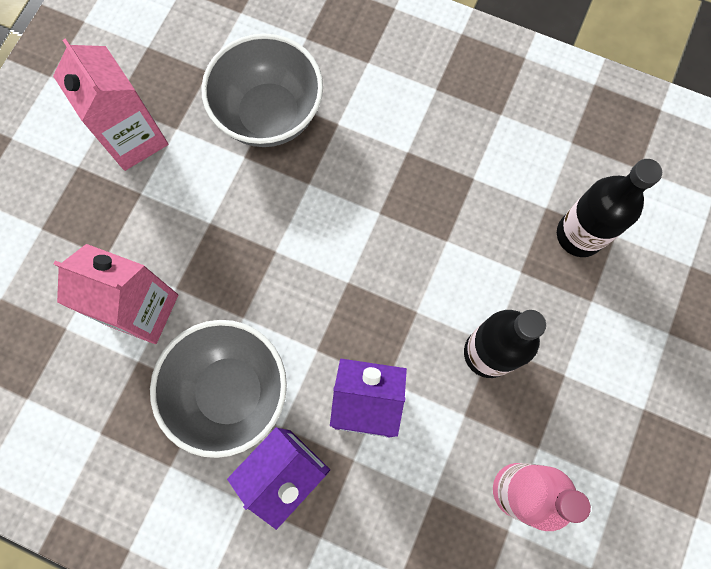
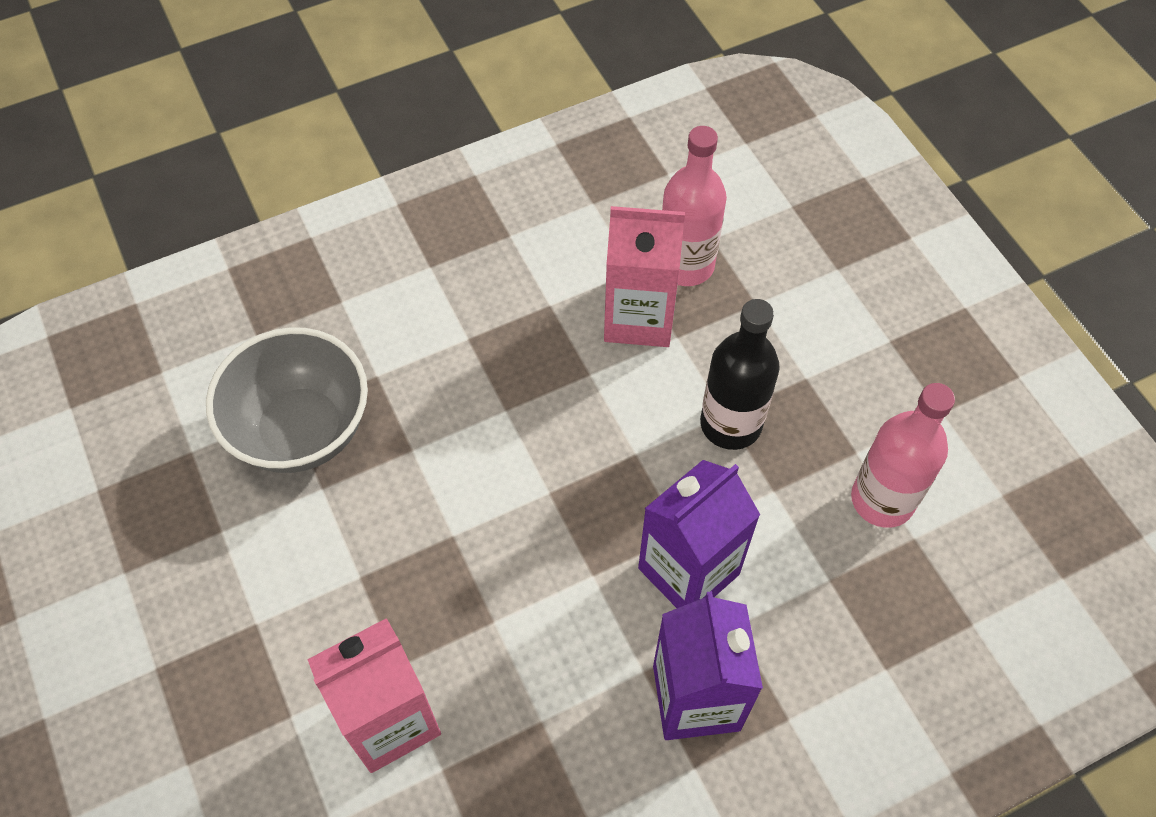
camera: 50 degrees left, 15 degrees down
pink carton [53,38,168,171] -> pink carton moved to [604,206,685,347]
grey bowl [150,320,287,458] -> none
black bottle [557,159,662,257] -> pink bottle [662,126,727,286]

